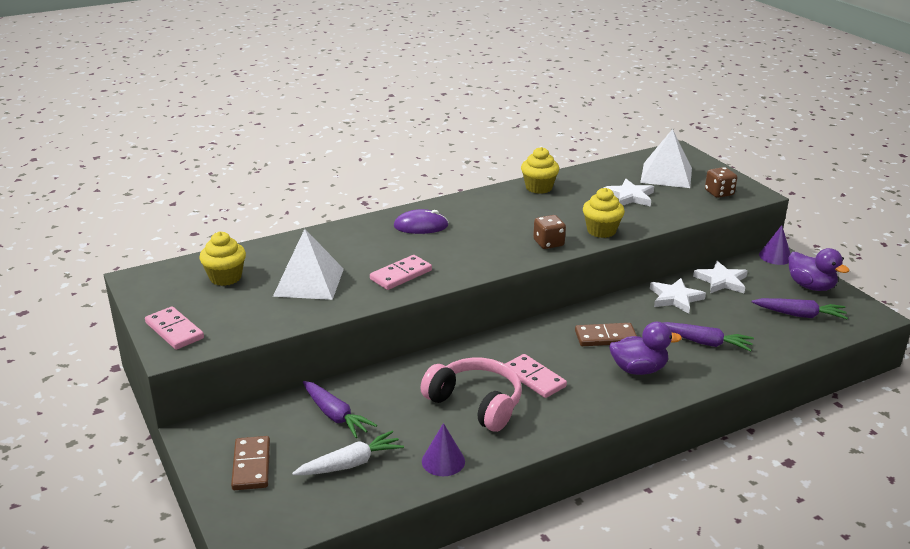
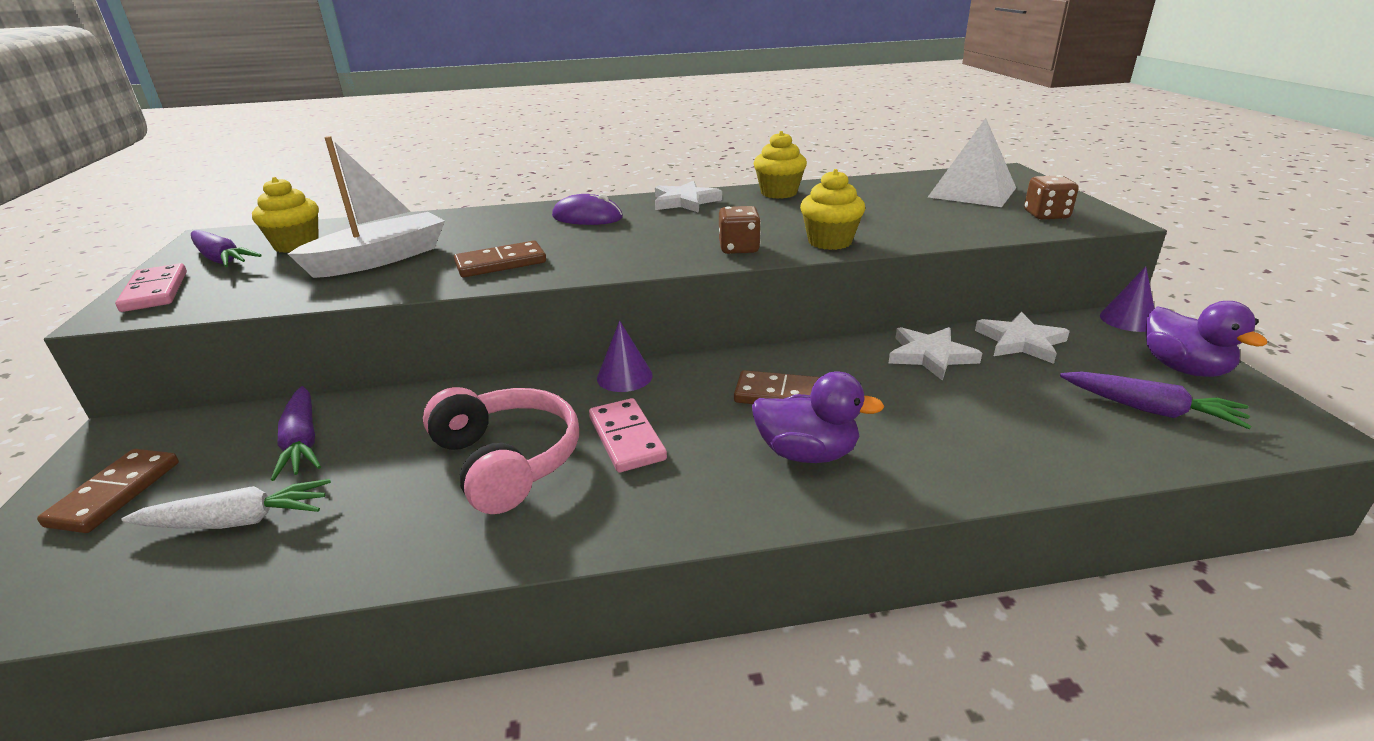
camera: 20 degrees right, 0 degrees up
white pyramid [273,229,344,300] -> white boat [288,136,445,278]
pink domino [370,255,432,290] -> brown domino [454,241,546,277]
purple cone [422,423,465,476] -> purple cone moved to [597,321,653,392]
white star [604,179,654,207] -> white star moved to [655,181,722,213]
purple carrot [664,322,754,351] -> purple carrot moved to [191,230,262,267]

